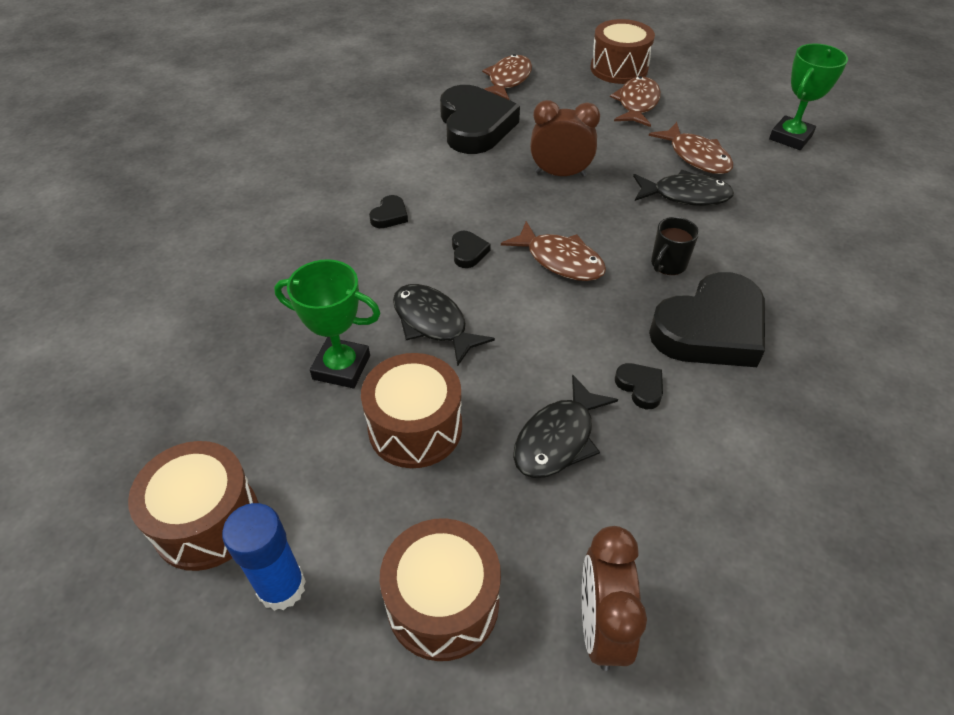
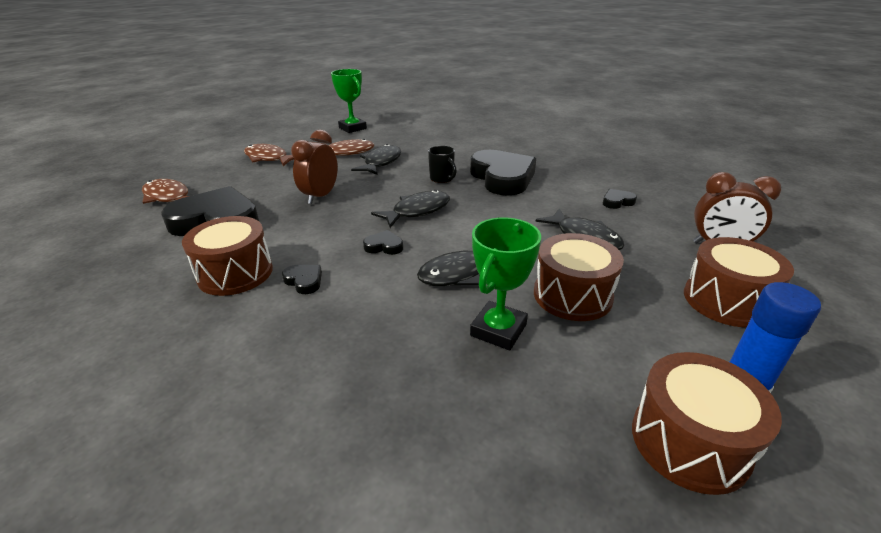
camera: 75 degrees left, 15 degrees down
brown fish [501,221,606,281] -> black fish [371,190,450,228]
brown drum [591,19,655,84] -> brown drum moved to [182,216,273,296]
black heart [615,363,663,409] -> black heart moved to [603,189,637,209]

